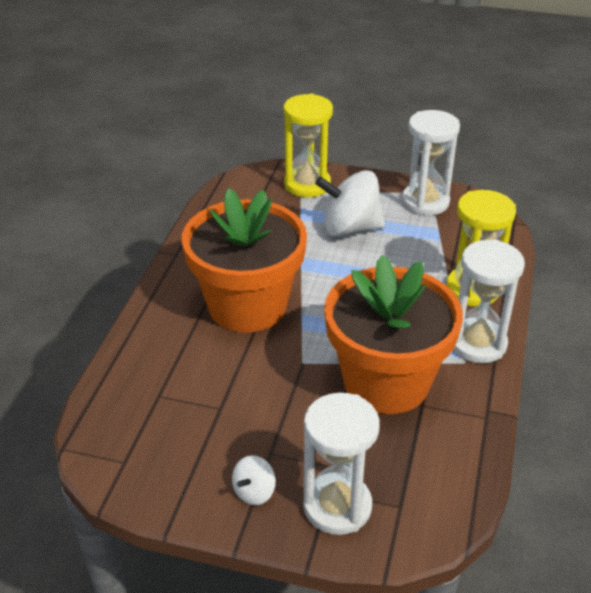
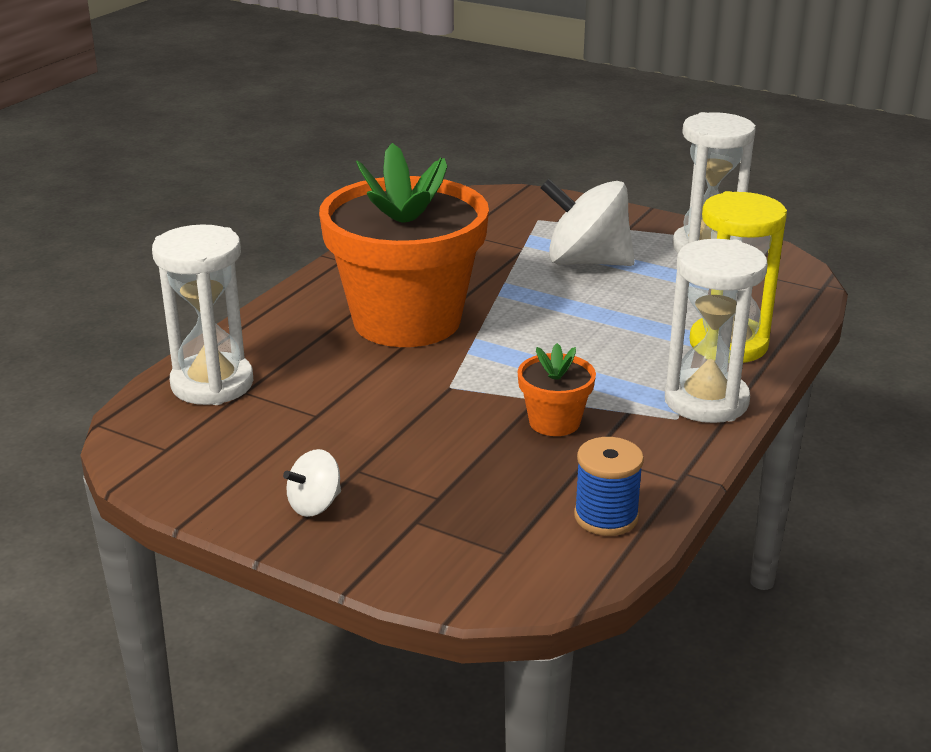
camera: 15 degrees right, 10 degrees down
yellow hourglass [283,93,333,198] -> none
white hourglass [303,393,380,535] -> white hourglass moved to [152,224,253,405]
orange flower pot [324,255,463,414] -> orange flower pot [517,343,596,436], size x0.42
none -> blue spool [574,437,644,536]

